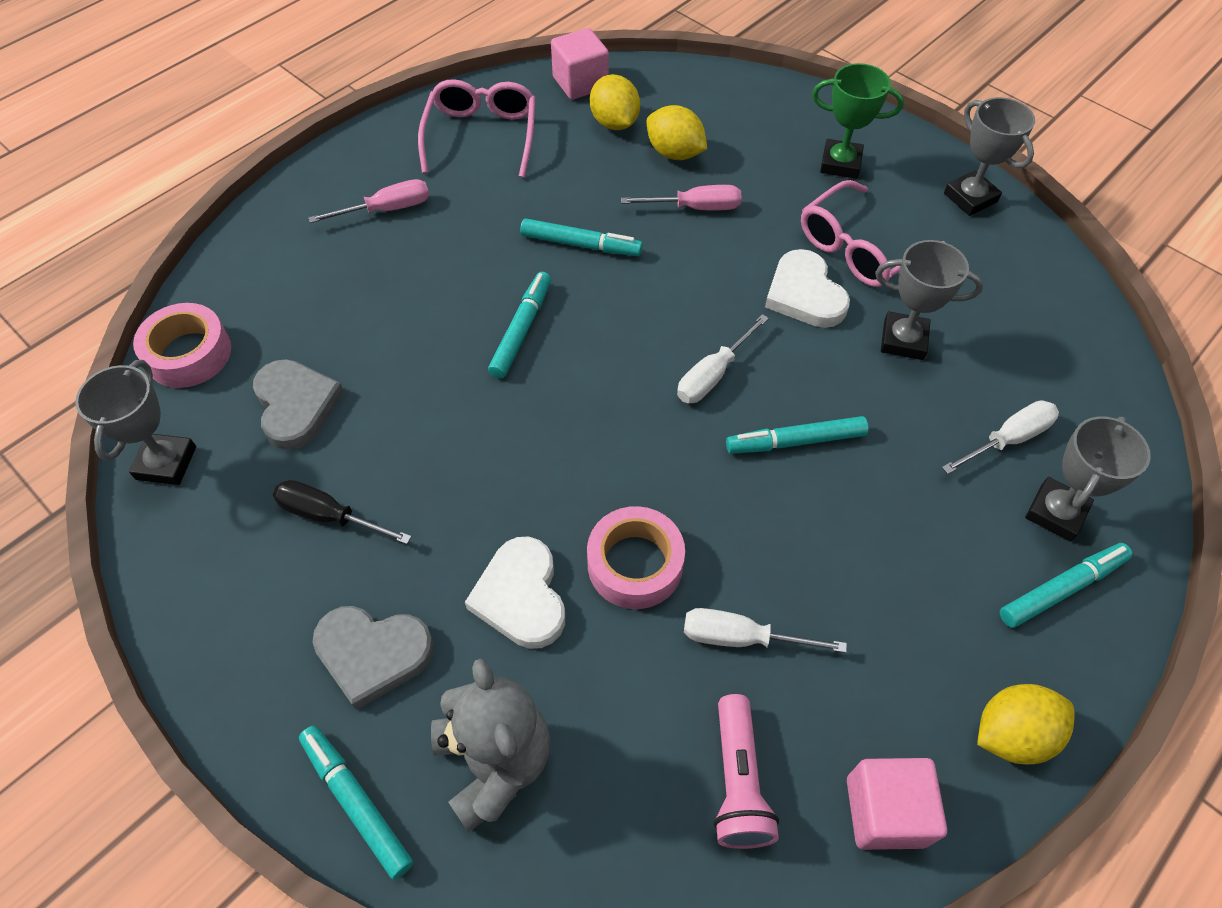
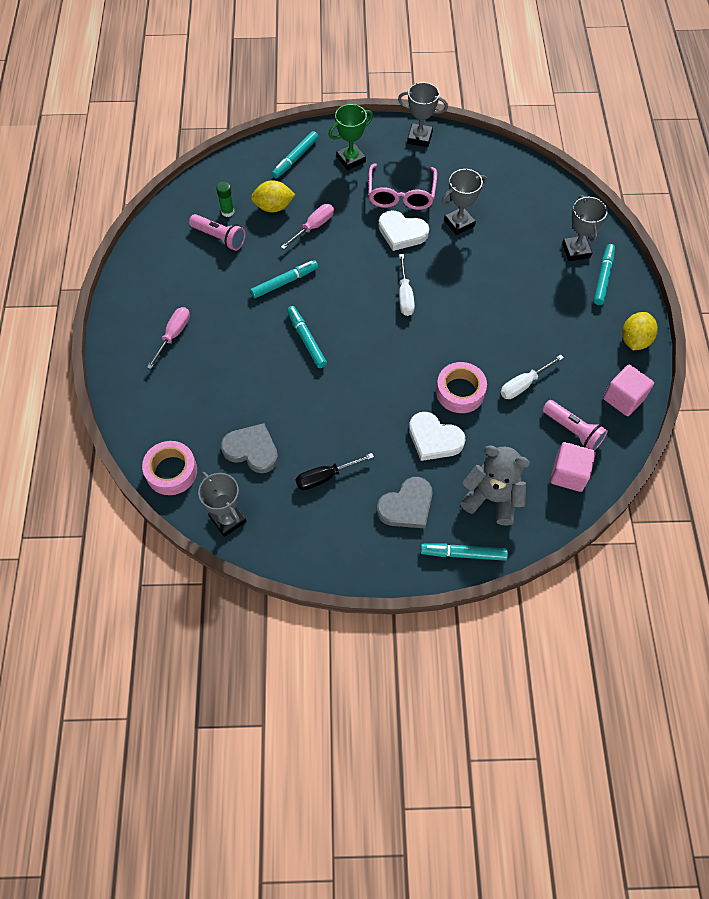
camera: 45 degrees left, 5 degrees up
pink glasses [418,79,536,178] -> none
pink cube [551,28,609,100] -> pink cube moved to [550,442,596,492]
yellow lemon [590,74,640,130] -> green glue stick [216,182,234,217]
turquoise marker [726,416,869,454] -> turquoise marker moved to [272,131,319,178]
white screwdriver [942,400,1059,474] -> none
none -> pink flashlight [189,214,246,251]

